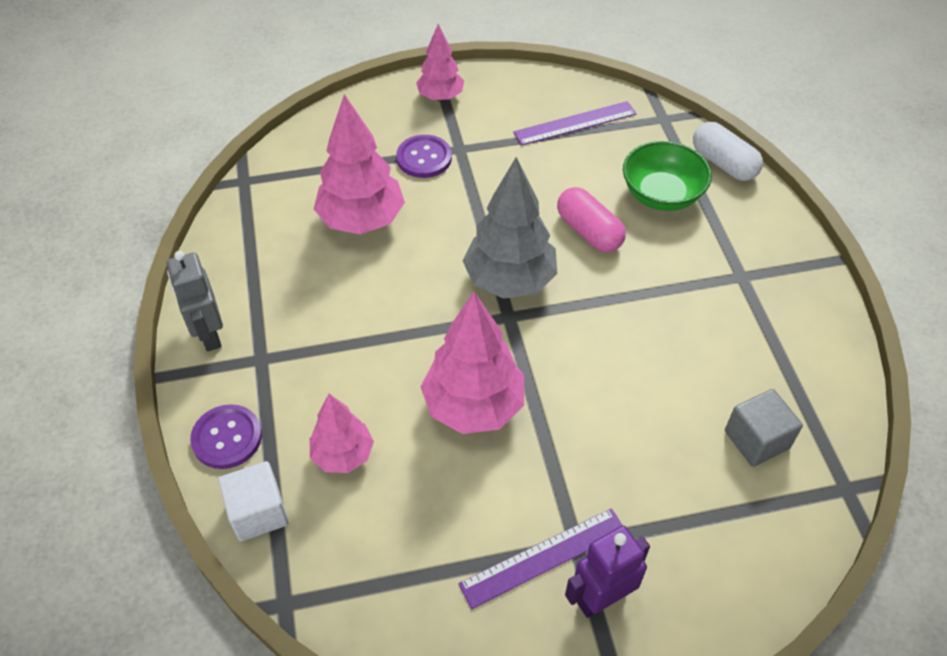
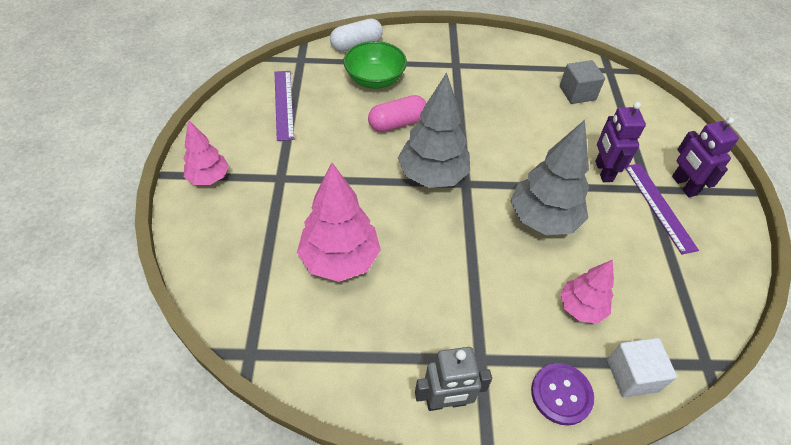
camera: 80 degrees left, 0 degrees up
purple button [396,135,452,178] -> none
pink tree [421,292,524,434] -> grey tree [510,120,589,235]
none -> purple robot [595,102,646,182]

